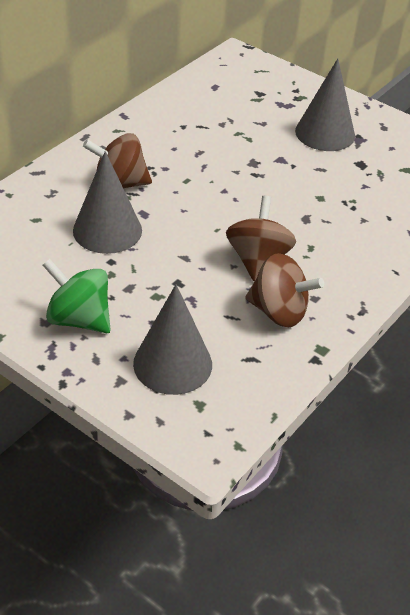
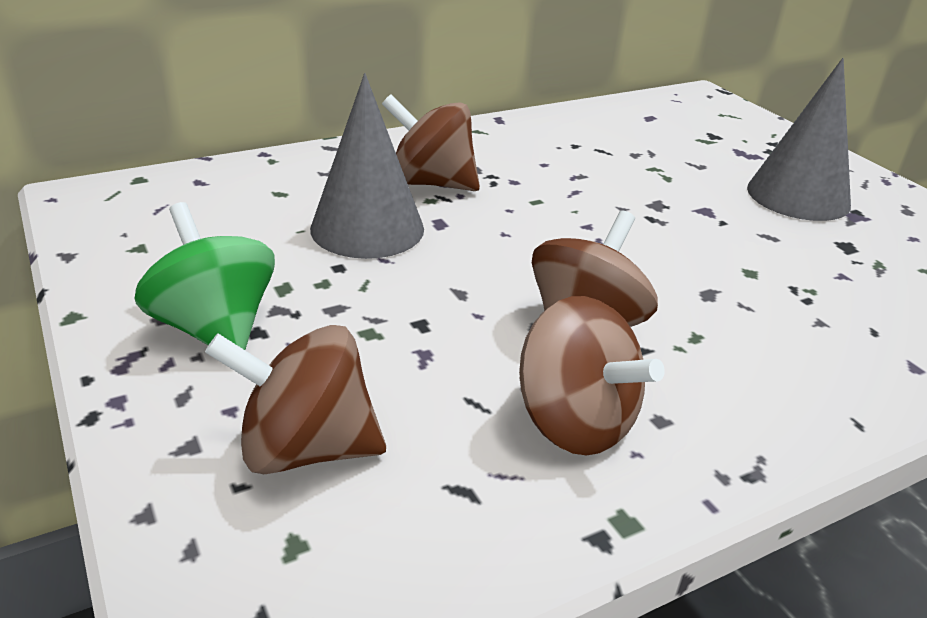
camera: 25 degrees right, 10 degrees down
grey cone [133,284,212,395] -> brown spinning top [205,325,386,474]

